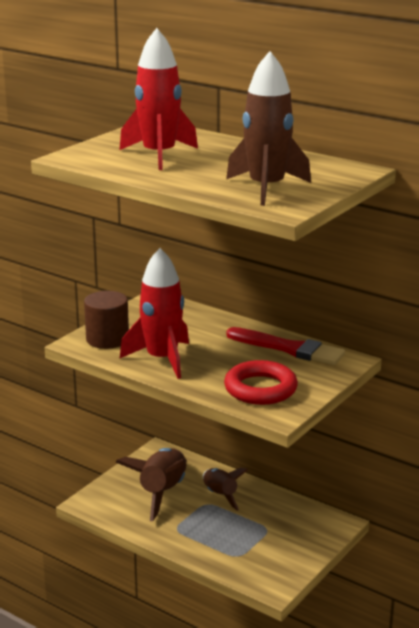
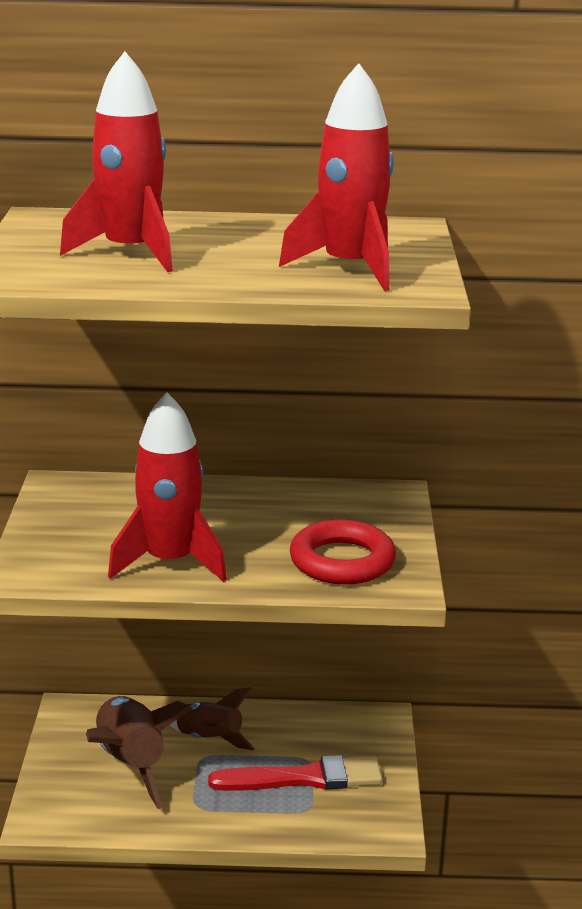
camera: 35 degrees left, 0 degrees up
brown cylinder [84,291,129,349] -> none
brown rocket [226,51,311,206] -> red rocket [279,63,394,291]
red brush [226,327,345,365] -> red brush moved to [208,755,382,791]

